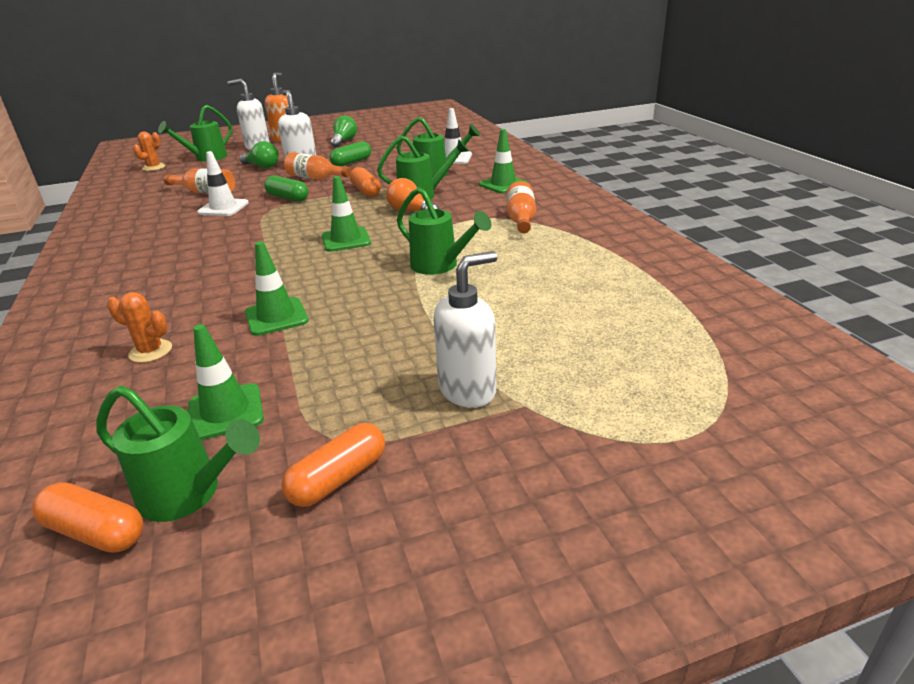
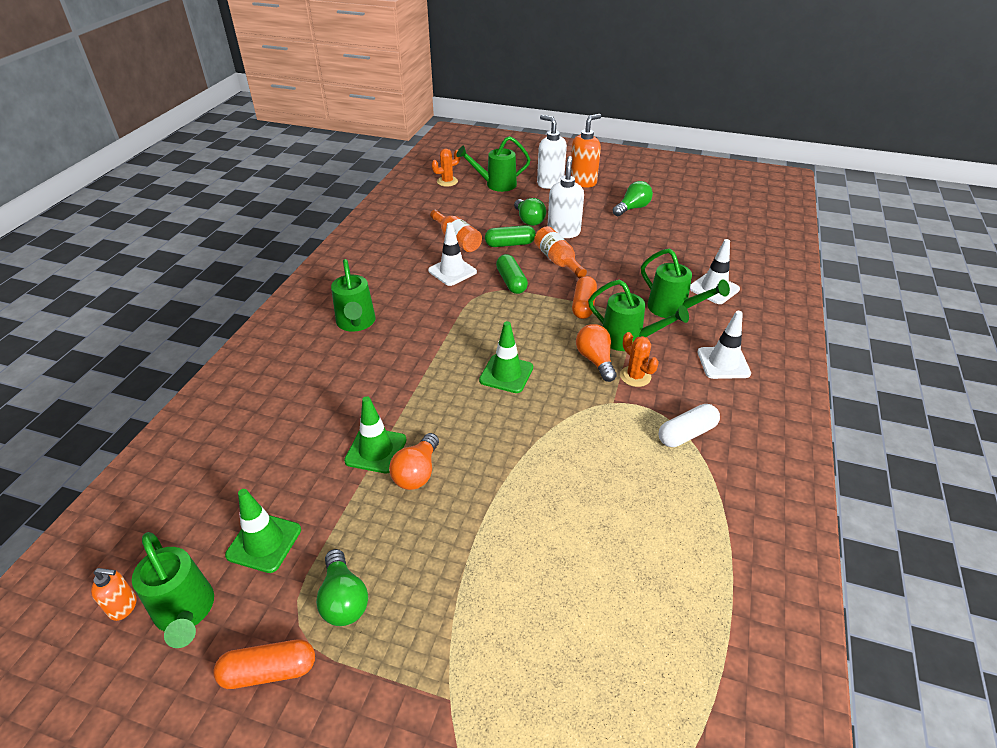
camera: 35 degrees right, 10 degrees up
orange capsule [32,482,143,553] -> orange soap dispenser [91,568,137,621]
orange cactus [107,292,172,363] -> orange cactus moved to [620,332,659,387]
green capsule [330,141,371,167] -> green capsule moved to [485,225,536,247]
green watering can [397,187,491,275] -> green watering can moved to [331,259,375,332]
white soap dispenser [433,251,497,408] -> none
green traffic cone [479,129,528,193] -> white traffic cone [698,311,751,379]
orange bottle [506,181,536,233] -> white capsule [659,404,720,447]
none -> green light bulb [316,549,368,626]
none -> orange light bulb [389,433,439,490]

